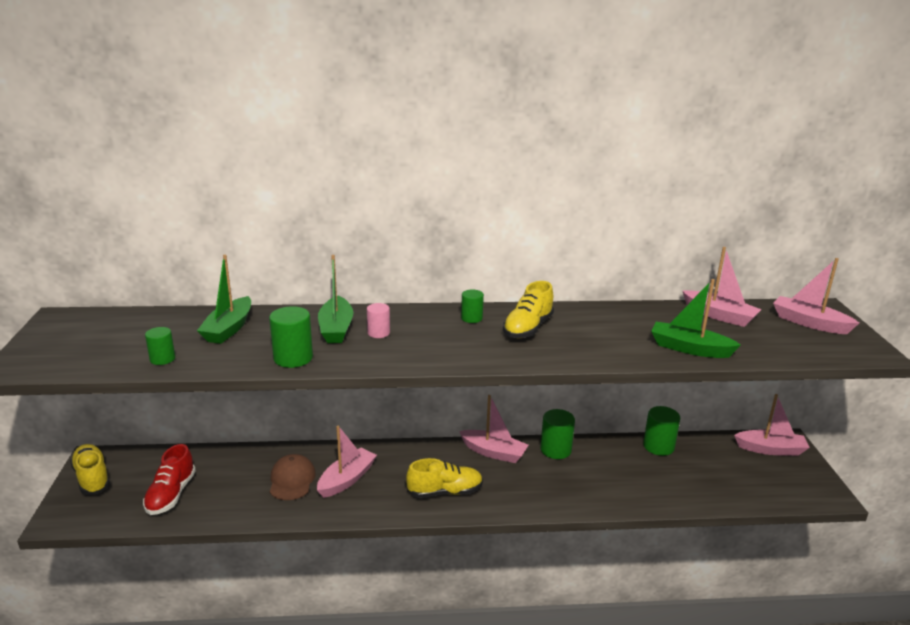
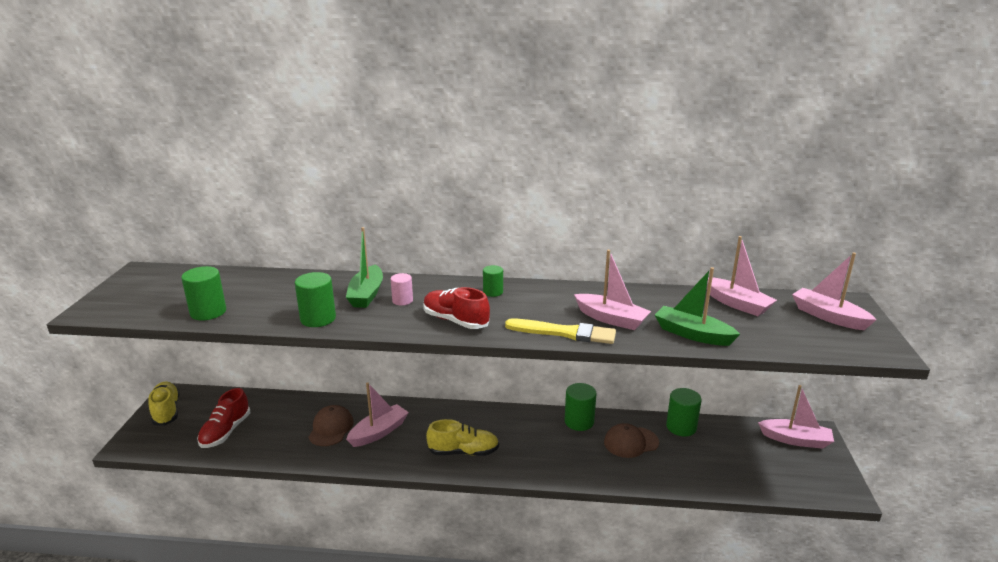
camera: 10 degrees right, 0 degrees up
green cylinder [145,327,175,365] -> green cylinder [181,266,226,320], size x1.61
green boat [197,255,251,344] -> none
pink boat [459,395,528,463] -> pink boat moved to [574,250,651,330]
yellow shoe [503,281,554,338] -> none
none -> red shoe [423,287,490,329]
none -> yellow brush [505,319,616,344]
none -> brown cap [604,423,659,458]

